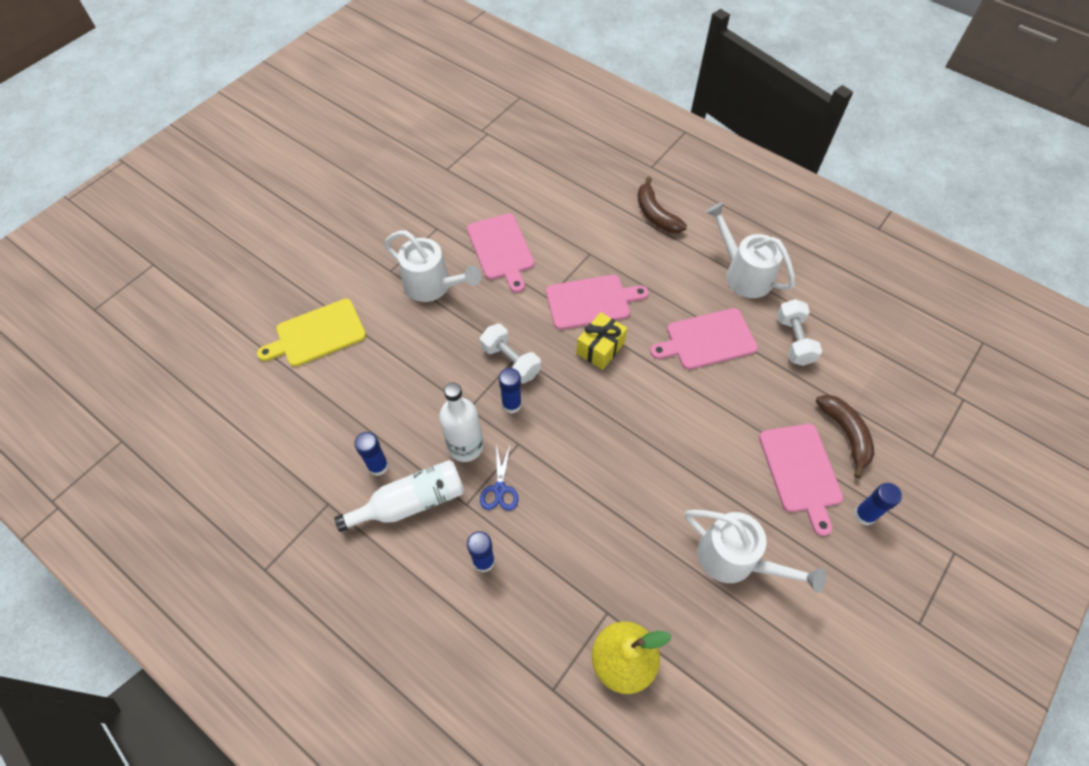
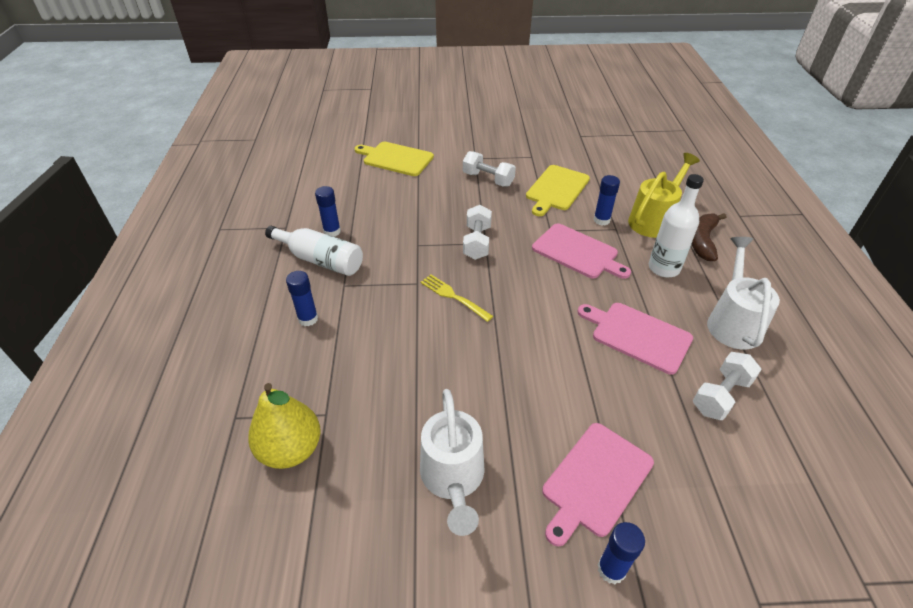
camera: 50 degrees right, 15 degrees down
white watering can [384,230,481,302] -> white dumbbell [463,151,516,187]
white bottle [439,383,483,462] -> white bottle moved to [649,174,704,277]
pink cutting board [467,213,534,293] -> yellow cutting board [526,165,590,216]
blue scissors [480,445,518,511] -> none
blue glue stick [499,368,522,414] -> blue glue stick moved to [593,175,620,226]
yellow gift [577,312,627,370] -> none
brown banana [816,395,875,478] -> none
none -> yellow fork [420,275,493,322]
none -> yellow watering can [628,153,700,238]

